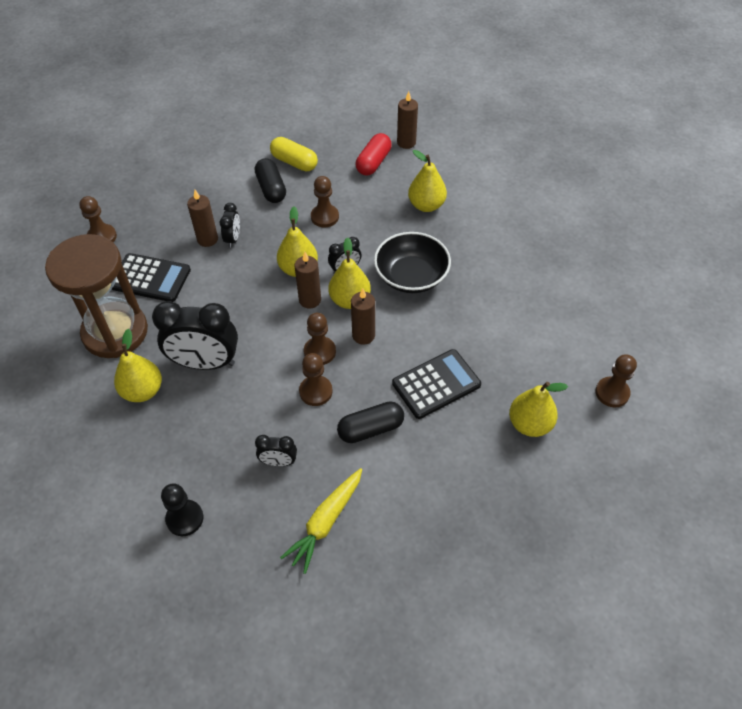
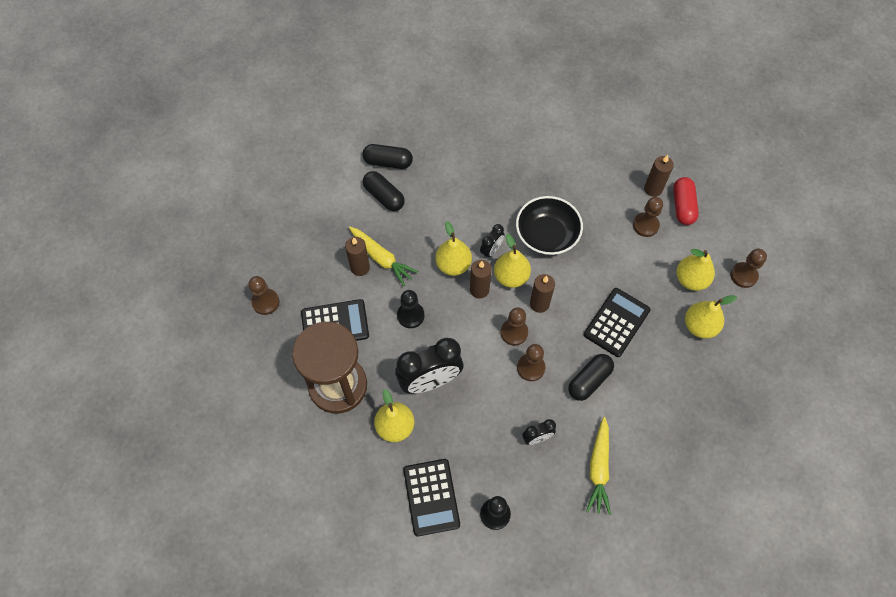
camera: 25 degrees left, 10 degrees up
black clock [220,203,240,248] -> yellow carrot [349,226,418,286]
yellow capsule [270,137,318,172] -> black capsule [362,144,413,169]
brown pawn [311,176,339,228] -> brown pawn moved to [633,197,663,237]
red capsule [356,133,392,176] -> red capsule moved to [673,177,699,225]
brown candle [397,91,418,149] -> brown candle moved to [644,155,674,197]
yellow pear [408,150,447,212] -> yellow pear moved to [677,249,715,291]
none -> black pawn [397,290,425,328]
none -> black calculator [403,459,460,536]

